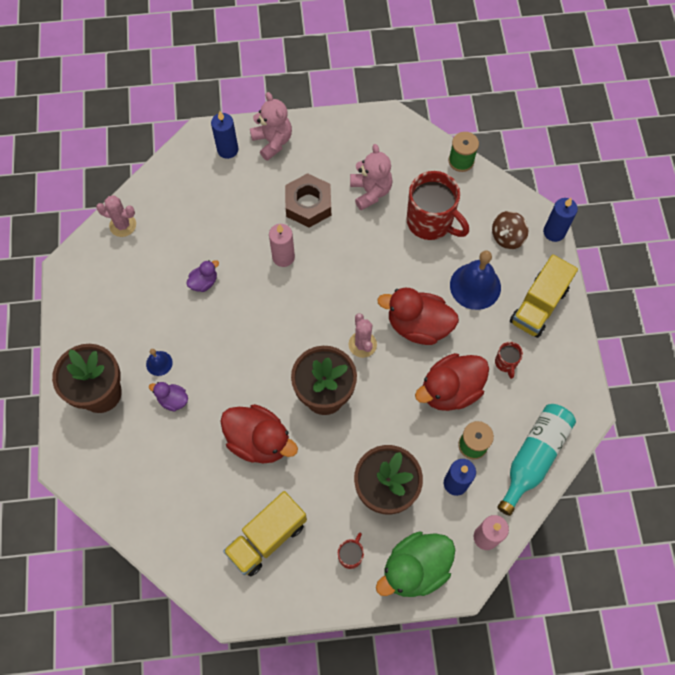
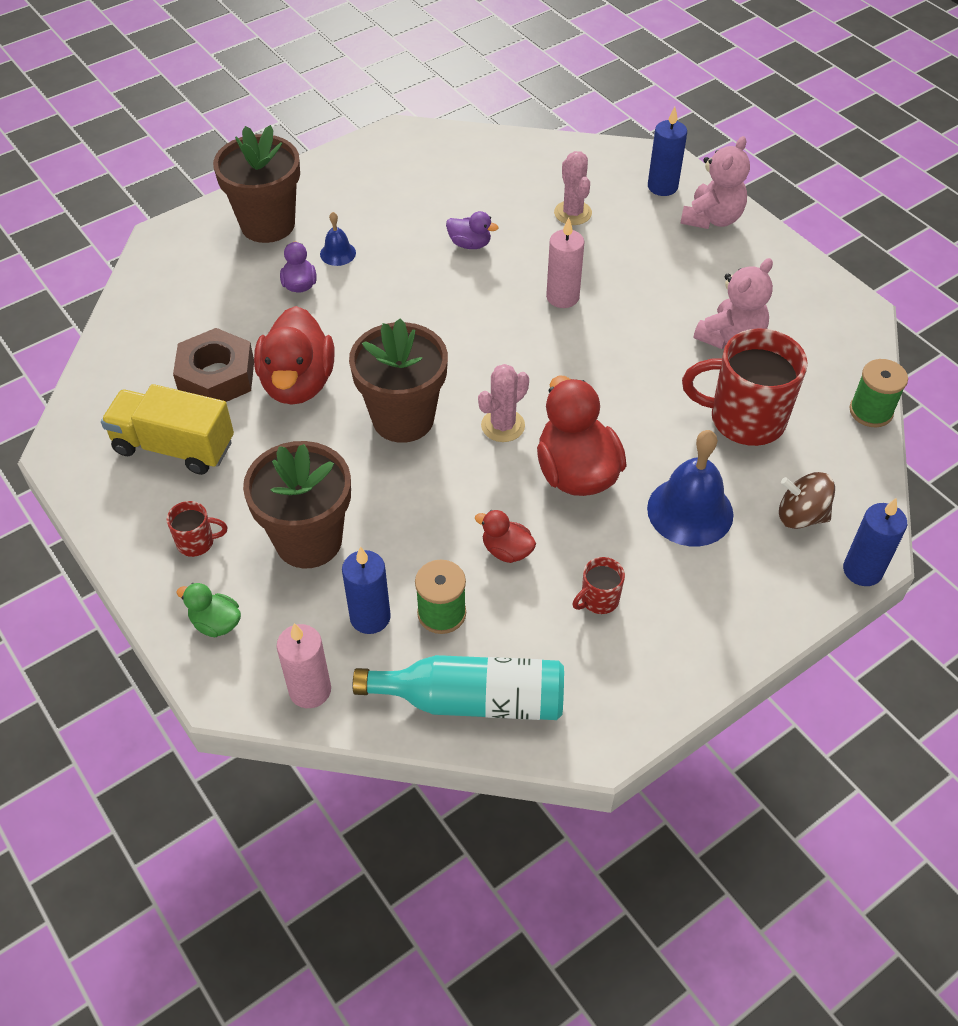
camera: 60 degrees right, 15 degrees down
pink cactus [96,195,136,237] -> pink cactus moved to [554,151,592,225]
brown nut [285,173,331,228] -> brown nut moved to [173,328,254,402]
green duck [376,531,455,597] -> green duck [176,583,241,637], size x0.49
red mug [406,171,469,240] -> red mug turned 90 degrees clockwise [682,328,808,446]
red duck [415,353,489,411] -> red duck [475,510,536,563], size x0.49
yellow truck [510,254,578,338] -> none

